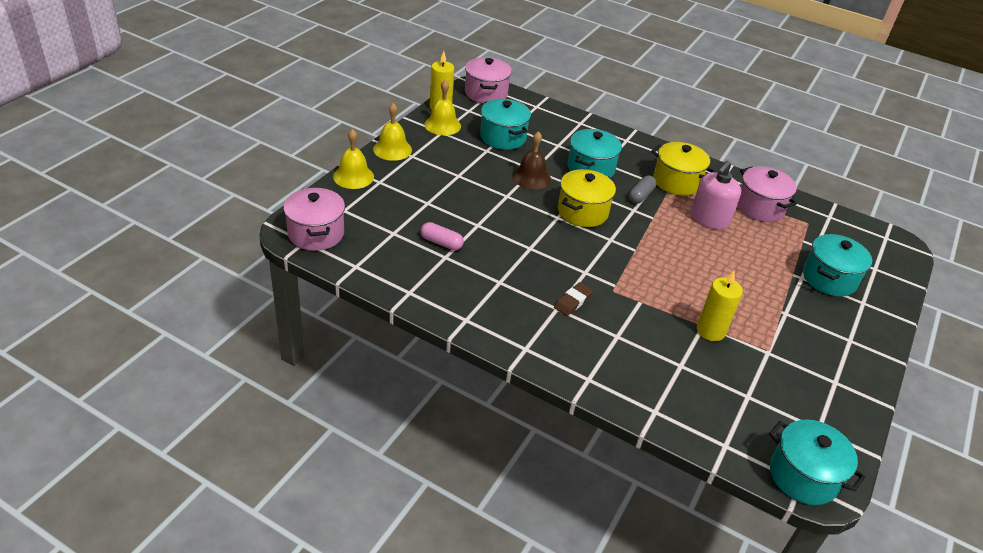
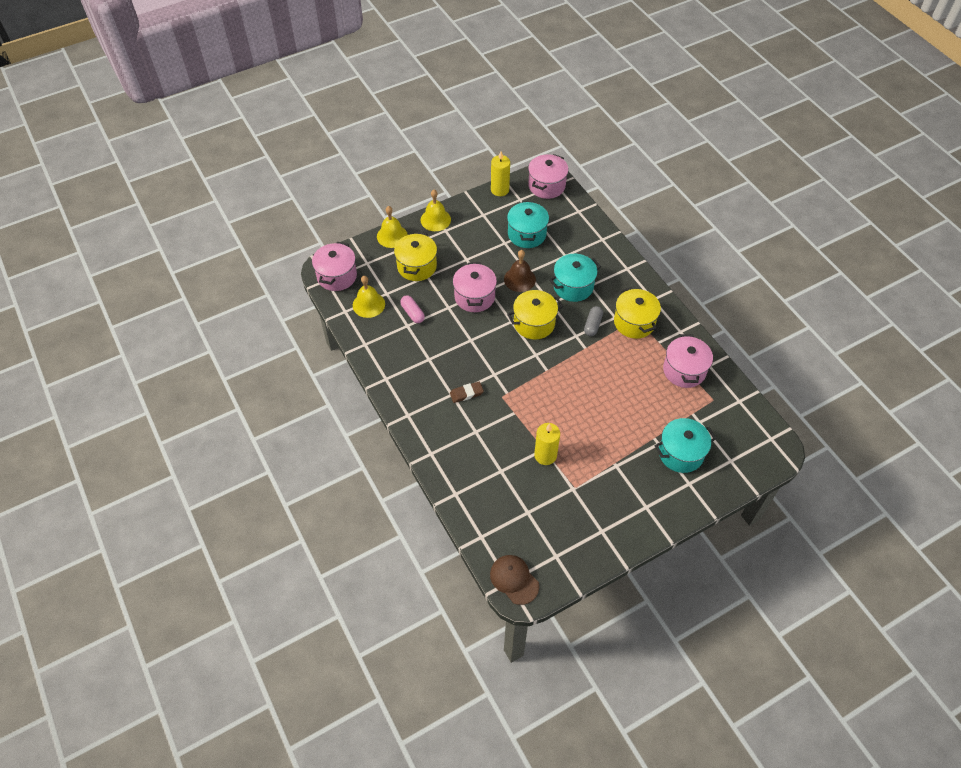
camera: 35 degrees right, 15 degrees up
yellow bell [424,80,461,136] -> yellow bell moved to [353,276,385,318]
grey capsule [629,176,656,204] -> grey capsule turned 45 degrees counterclockwise [584,306,603,336]
pink soap dispenser [691,161,741,230] -> none
turquoise pot [769,420,865,505] -> brown cap [490,555,539,605]
none -> yellow pot [394,232,437,281]
none -> pink pot [453,262,497,312]

